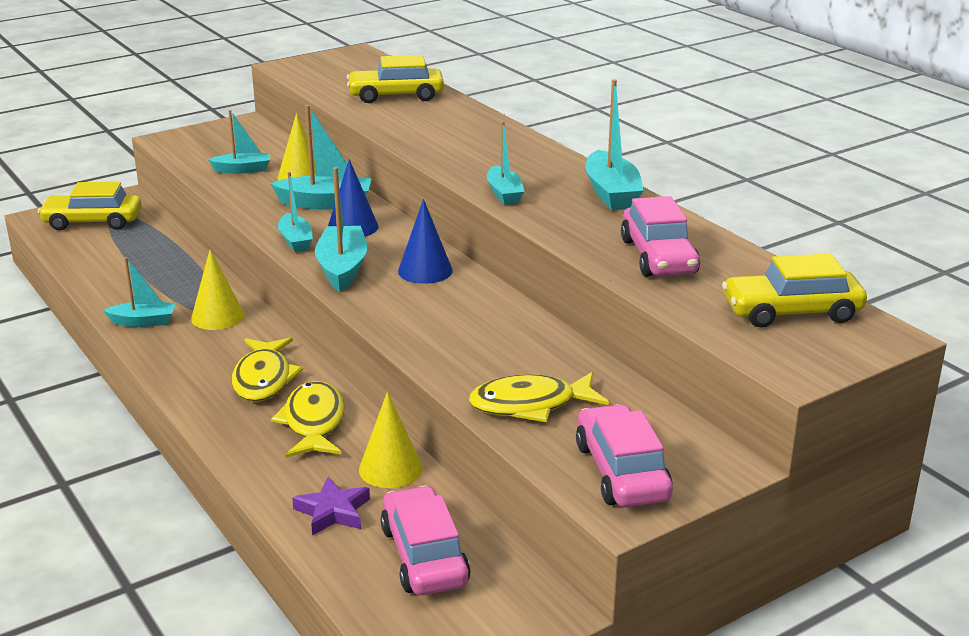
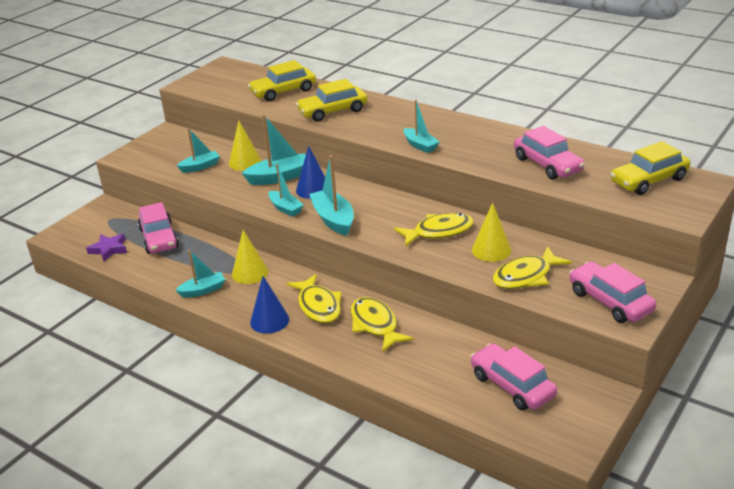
camera: 20 degrees left, 5 degrees up
yellow car [38,182,141,231] -> yellow car moved to [296,79,367,122]
purple star [292,477,370,536] -> purple star moved to [86,234,127,261]
yellow cone [359,392,423,488] -> yellow cone moved to [472,202,511,262]
blue cone [398,199,453,284] -> blue cone moved to [250,276,289,334]
turquoise boat [585,80,644,210] -> none
none -> pink car [138,202,179,254]
none -> yellow fish [394,213,474,247]

